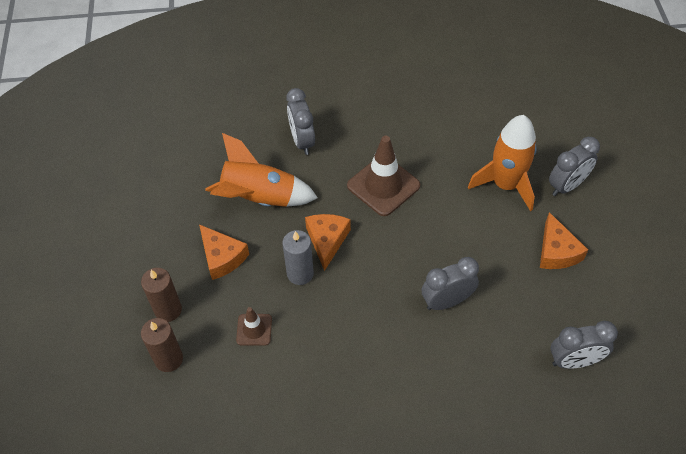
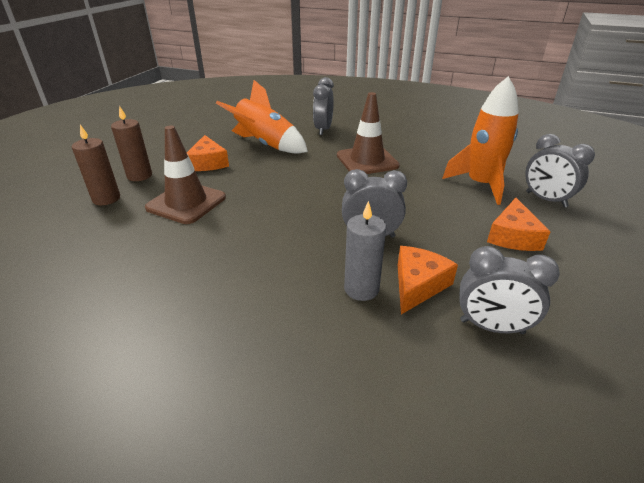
camera: 25 degrees right, 20 degrees down
brown traffic cone [236,307,272,346] -> brown traffic cone [145,126,226,224], size x1.86
grey candle [282,230,314,285] -> grey candle moved to [344,201,386,301]
orange cheese [305,214,351,271] -> orange cheese moved to [398,246,458,314]
grey clock [549,137,600,196] -> grey clock turned 60 degrees clockwise [525,134,595,208]

